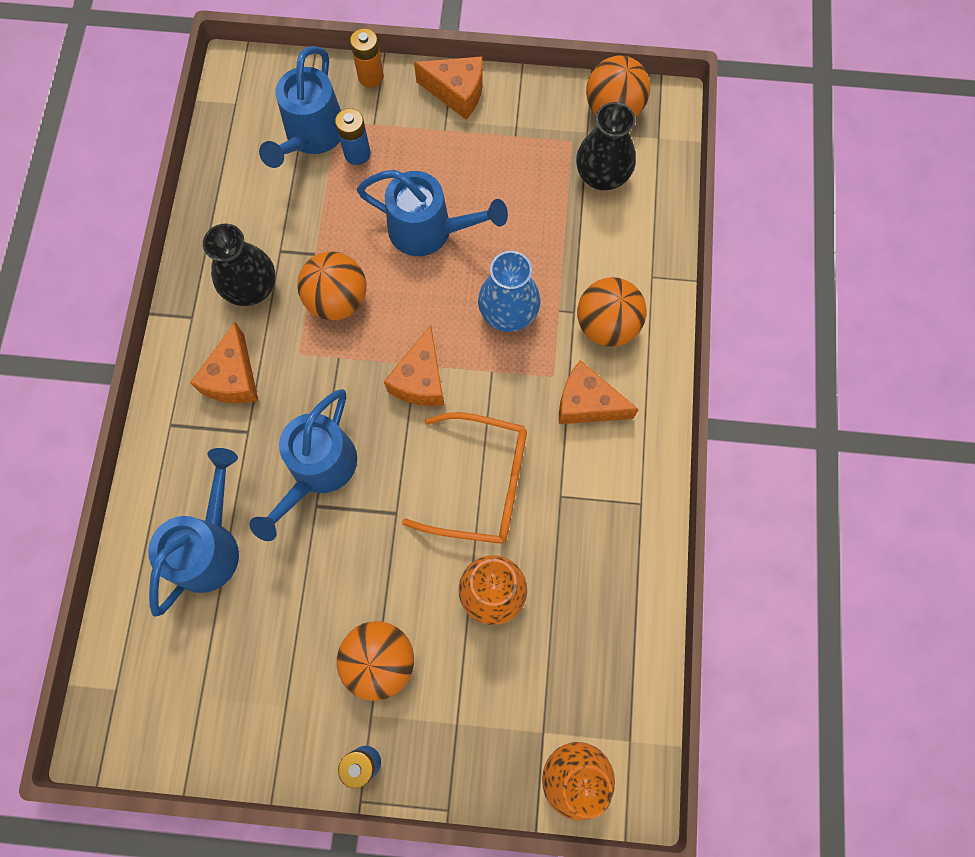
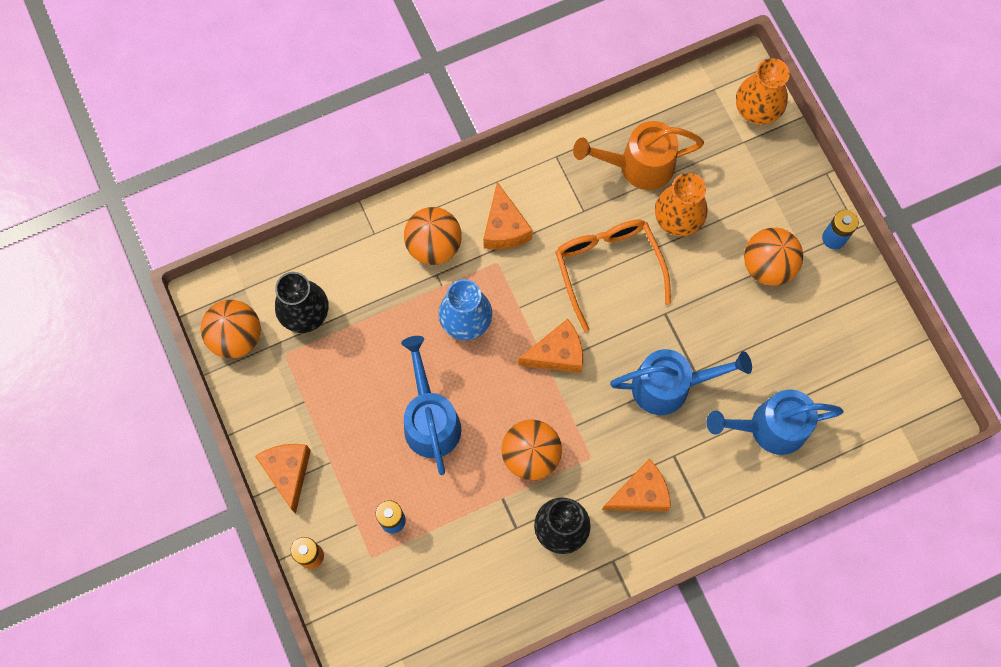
camera: 120 degrees left, 0 degrees up
blue watering can [259,46,341,168] -> none
none -> orange watering can [573,121,704,190]

